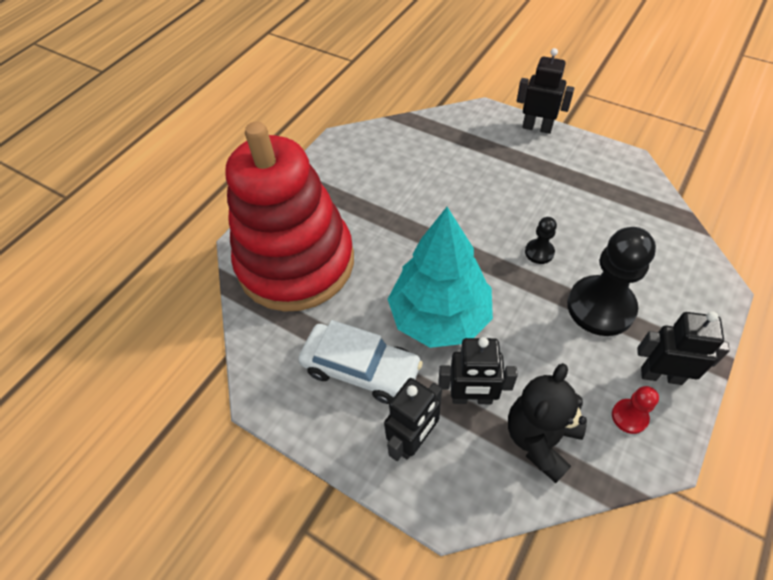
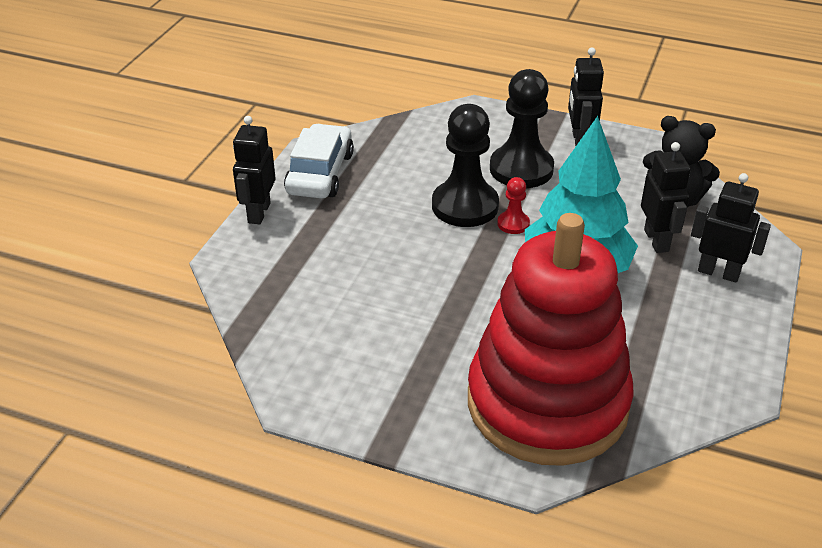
camera: 105 degrees left, 15 degrees down
white car [298,320,423,404] -> white car moved to [284,124,354,198]
black pawn [525,217,557,264] -> black pawn [432,104,499,227], size x2.13
red pawn [612,386,659,434] -> red pawn moved to [497,177,530,234]

